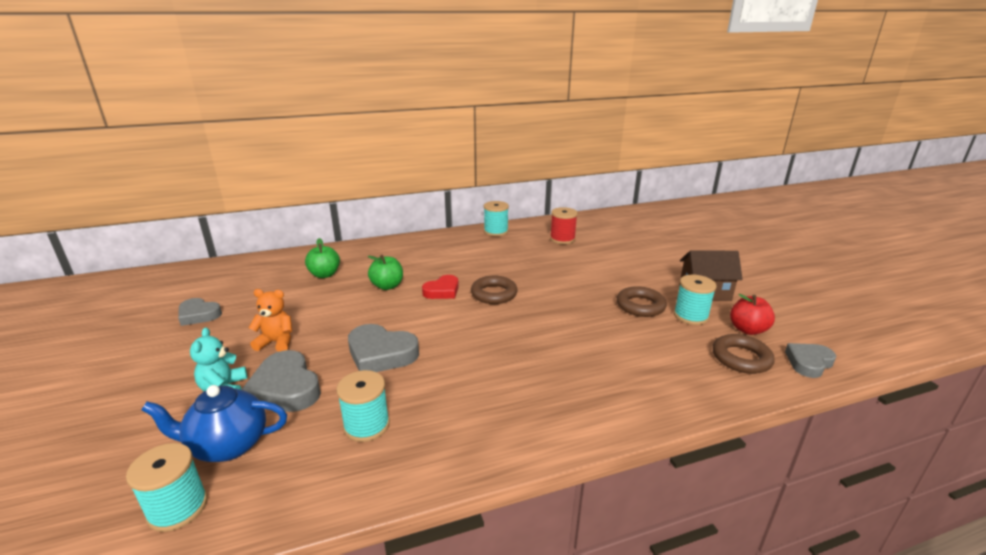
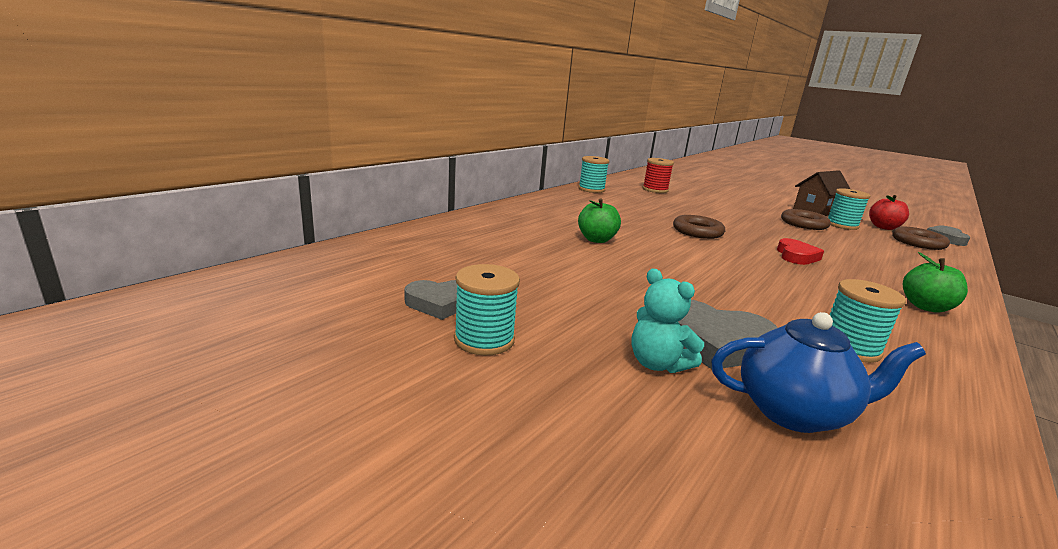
camera: 35 degrees left, 5 degrees down
turquoise spool [126,443,208,532] -> turquoise spool moved to [454,264,520,355]
blue teapot [141,385,287,462] -> blue teapot turned 135 degrees counterclockwise [711,312,926,433]
orange teddy bear [249,289,292,352] -> none
green apple [305,238,340,278] -> green apple moved to [903,252,968,313]
grey heart [348,324,419,372] -> none
red heart [422,275,459,299] -> red heart moved to [777,238,824,265]

